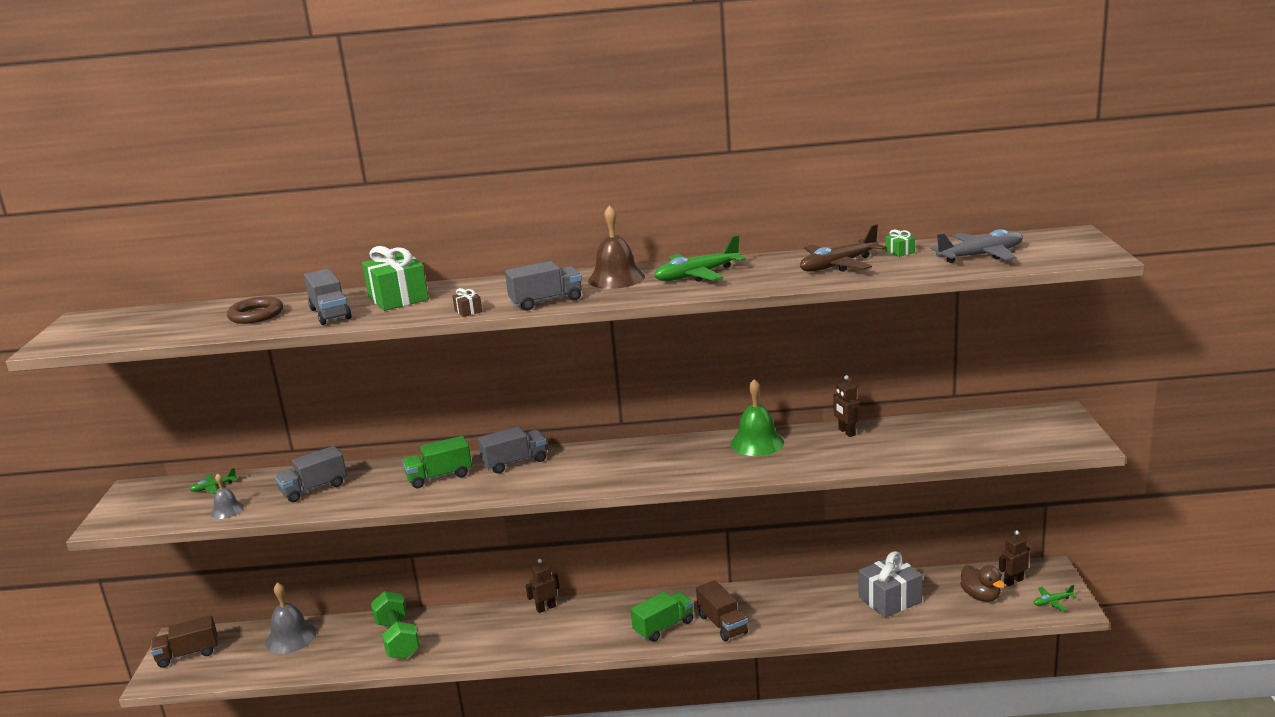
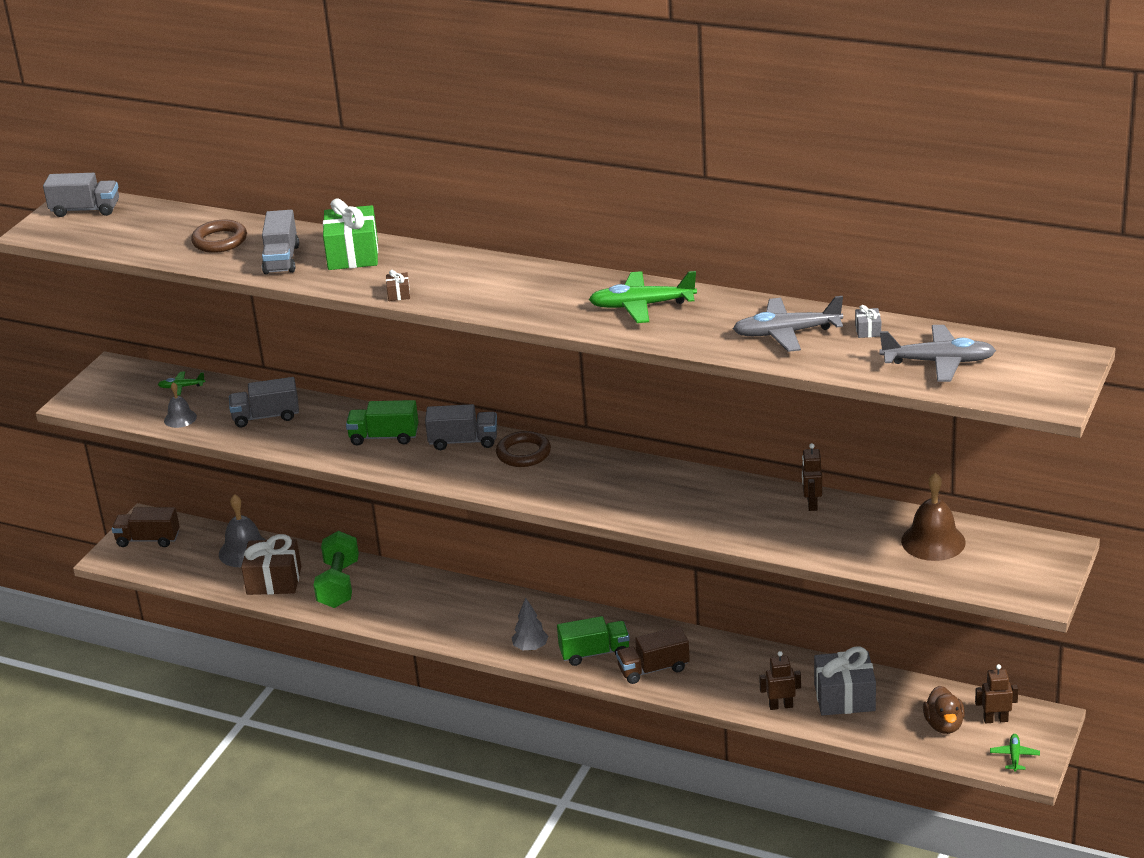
camera: 25 degrees right, 10 degrees up
grey truck [505,261,582,310] -> grey truck moved to [43,173,119,217]
brown robot [526,559,560,613] -> brown robot moved to [759,651,801,710]
brown bell [588,205,645,289] -> brown bell moved to [901,472,966,561]
brown truck [696,580,748,641] -> brown truck turned 75 degrees clockwise [616,626,690,684]
green bell [730,379,784,456] -> none
brown plane [800,224,887,272] -> grey plane [733,296,843,352]
green gift [885,229,915,257] -> grey gift [855,305,881,338]
green plane [1034,585,1077,611] -> green plane turned 90 degrees clockwise [990,734,1040,772]
none -> brown gift [241,534,301,595]
none -> brown ring [496,431,551,467]
none -> grey tree [511,597,548,651]

